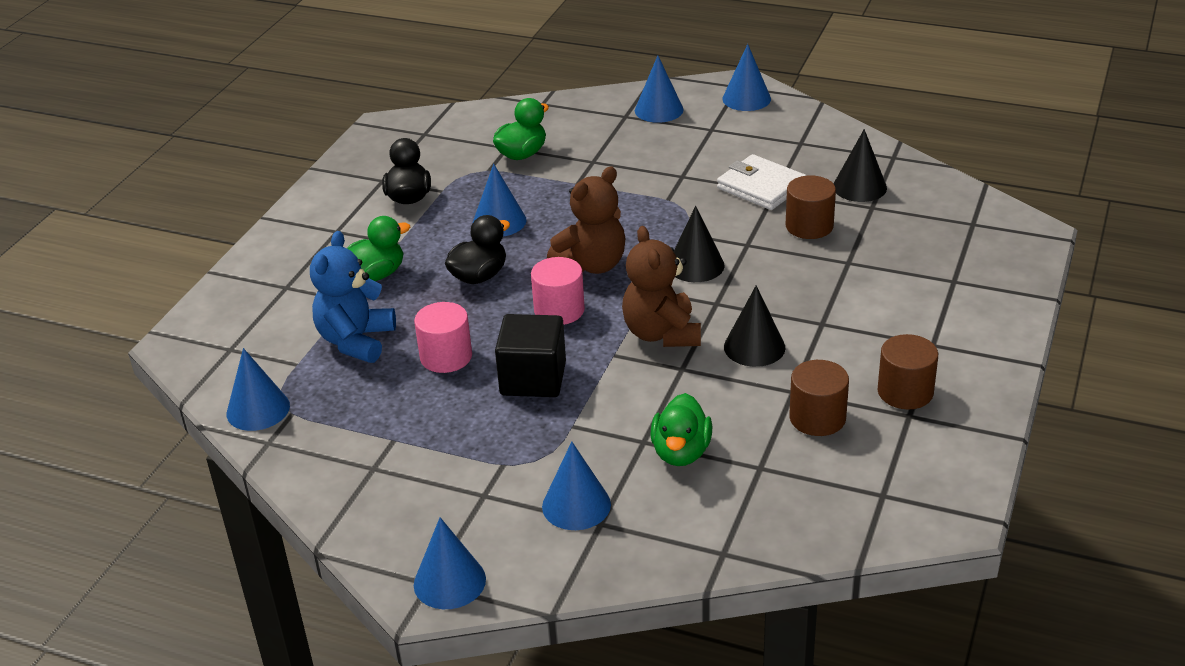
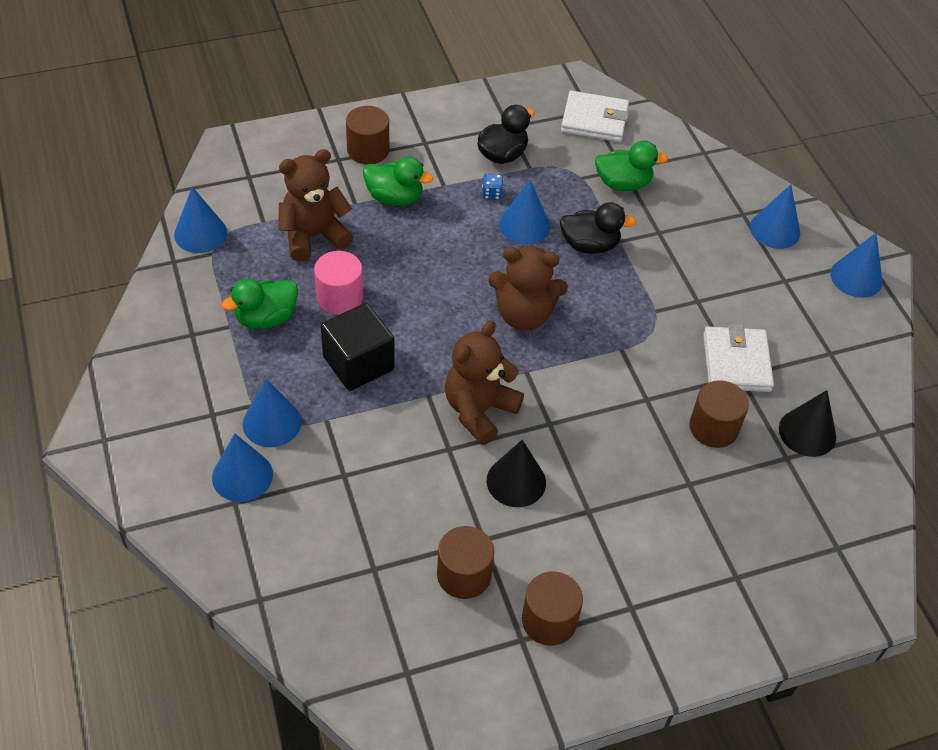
camera: 45 degrees right, 15 degrees up
blue teddy bear [310,231,396,363] -> brown teddy bear [278,149,353,262]
blue cone [414,517,486,609] -> blue cone moved to [243,379,302,447]
black duck [445,215,510,284] -> black duck moved to [559,202,636,254]
pink cylinder [531,257,585,325] -> none
green duck [650,393,712,466] -> green duck moved to [221,279,298,329]
black cone [674,206,725,282] -> none
none -> brown cylinder [346,106,389,164]
none -> blue dice [482,174,503,200]
none -> white wallet [561,91,629,142]

